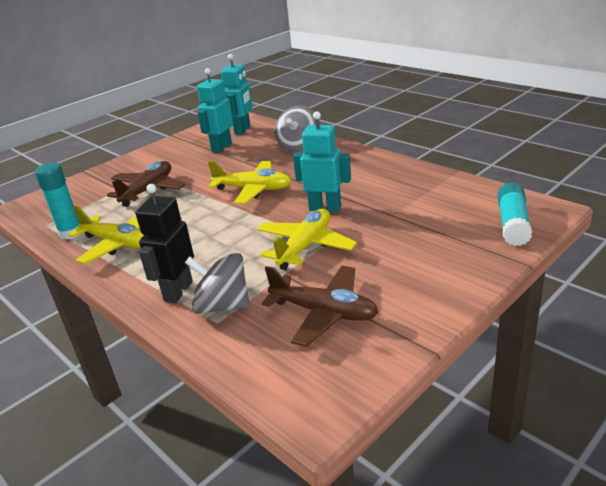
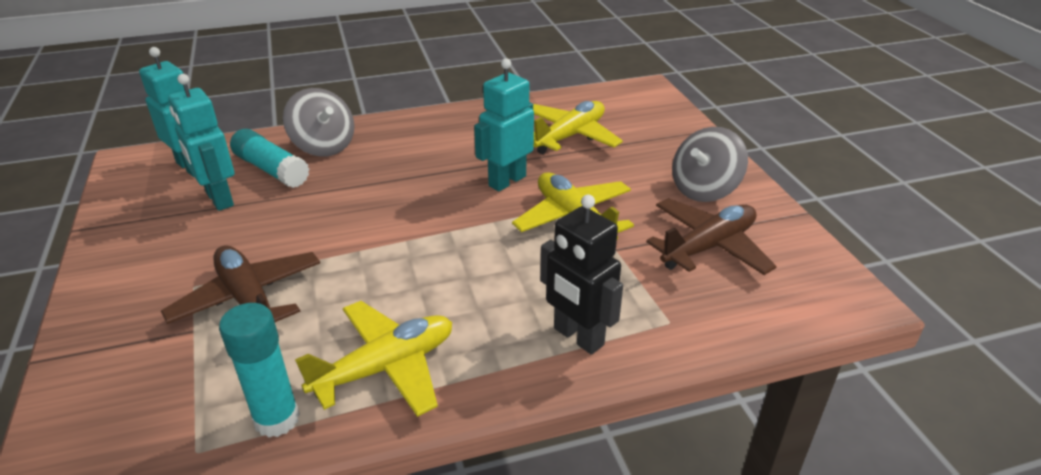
camera: 65 degrees left, 5 degrees up
grey spinning top [185,253,250,314] -> grey spinning top moved to [672,127,748,202]
yellow plane [208,161,291,204] -> yellow plane moved to [533,101,623,154]
turquoise glue stick [498,183,532,246] -> turquoise glue stick moved to [230,129,310,188]

